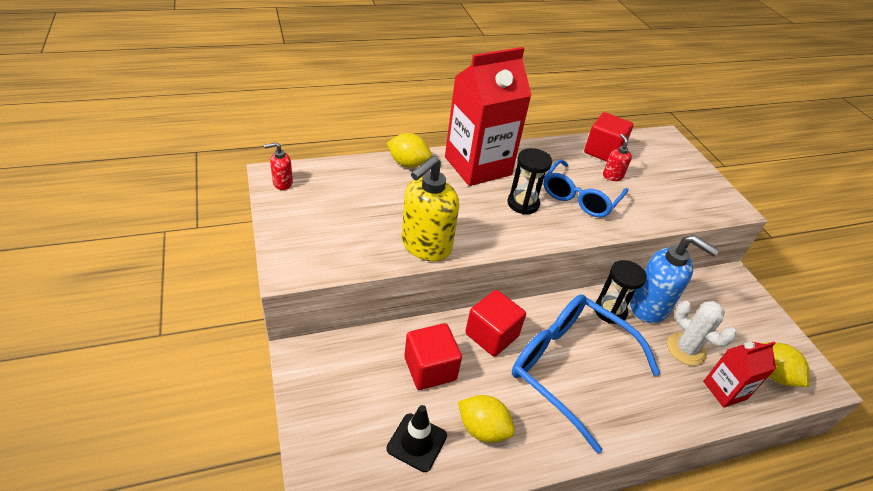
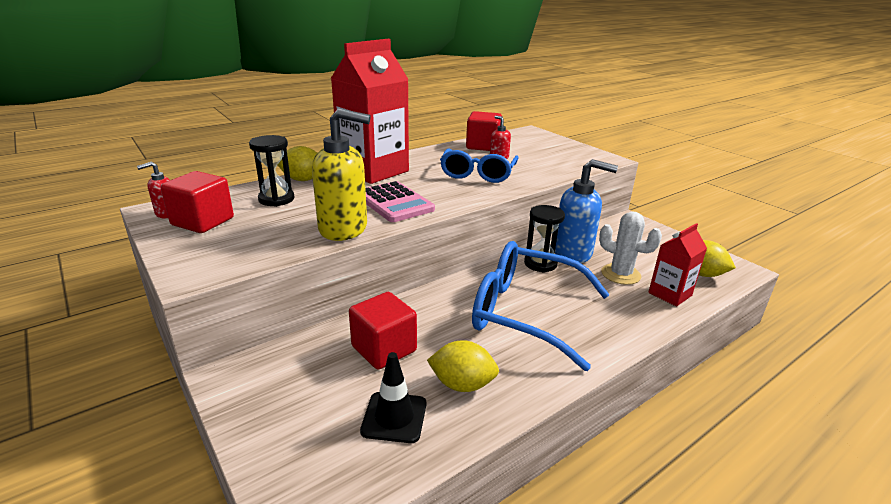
camera: 15 degrees left, 15 degrees down
yellow soap dispenser [401,156,459,262] -> yellow soap dispenser turned 105 degrees counterclockwise [312,108,371,241]
red cube [465,290,526,357] -> red cube moved to [161,171,234,233]
black hourglass [507,148,552,215] -> black hourglass moved to [249,135,294,207]
none -> pink calculator [365,181,435,222]

